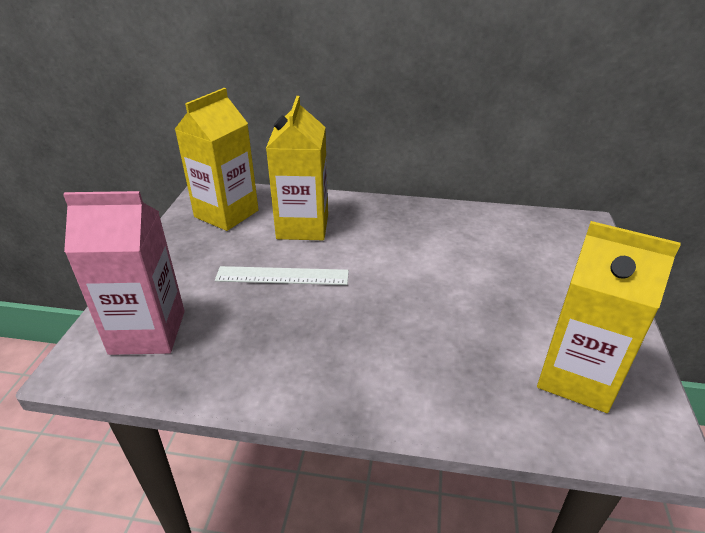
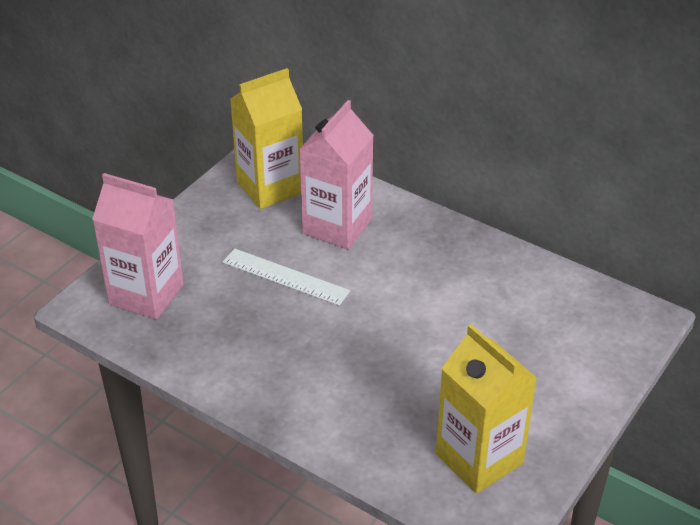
camera: 25 degrees right, 5 degrees up
yellow carton [266,96,328,240] -> pink carton [299,100,374,249]

